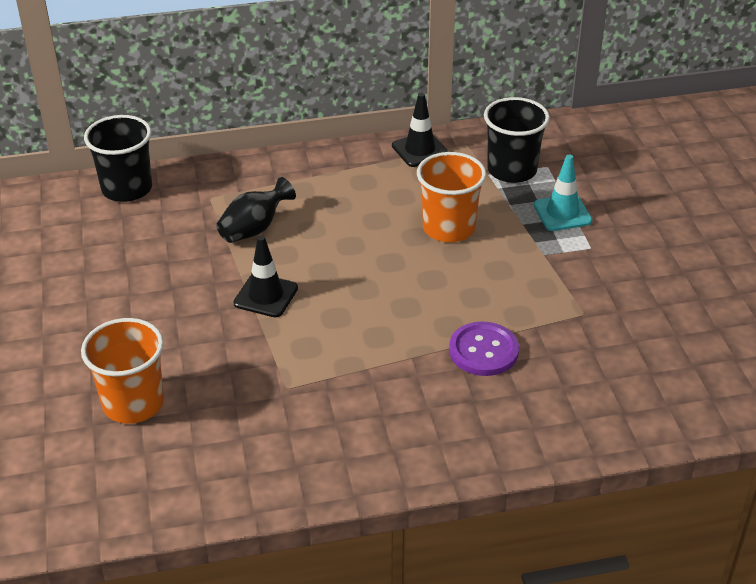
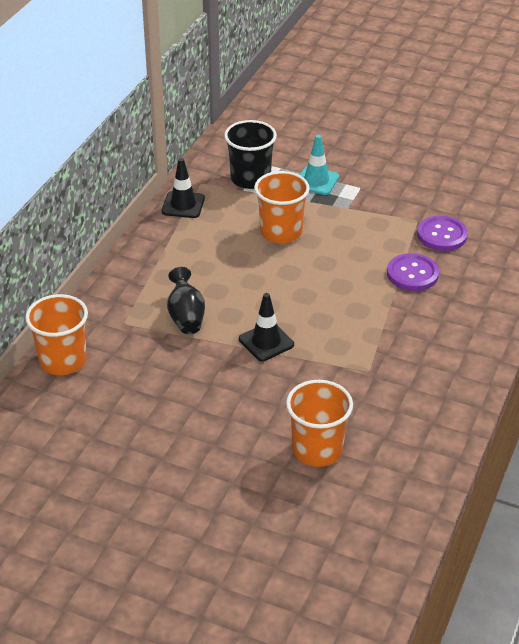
camera: 55 degrees left, 0 degrees up
black cup [84,115,152,202] -> orange cup [25,294,88,375]
none -> purple button [417,216,468,251]

